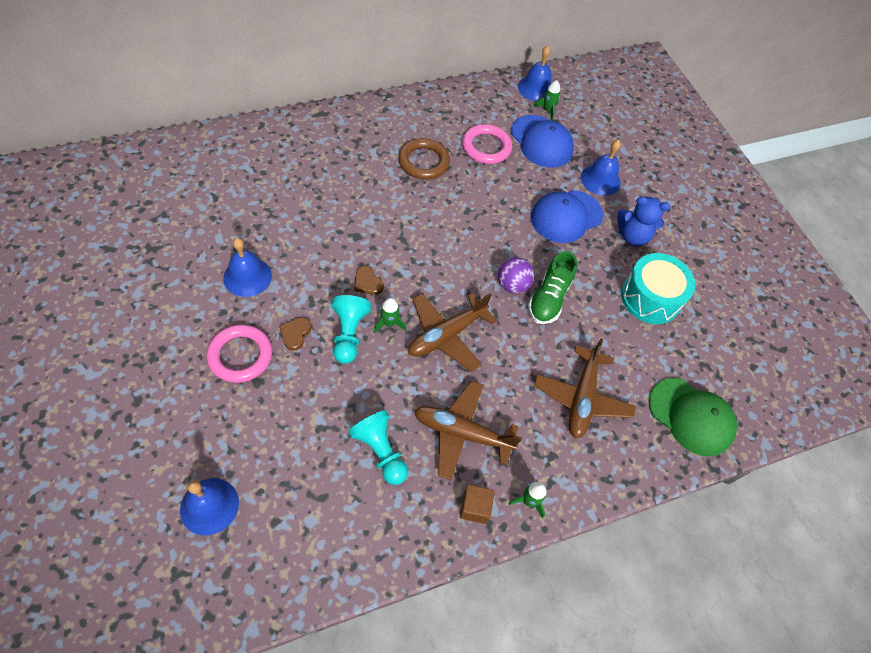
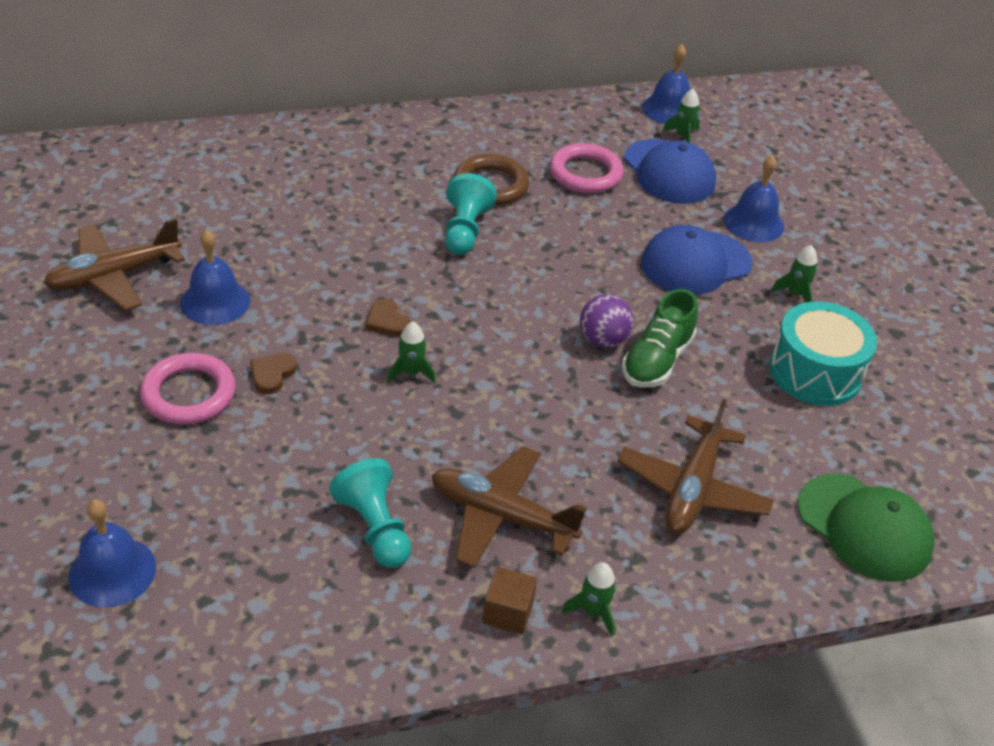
camera: 10 degrees right, 15 degrees down
turquoise pawn [331,295,371,364] -> turquoise pawn moved to [445,173,497,255]
brown plane [408,293,497,372] -> brown plane moved to [43,218,185,311]
blue teddy bear [617,196,670,246] -> green rocket [771,245,817,302]

